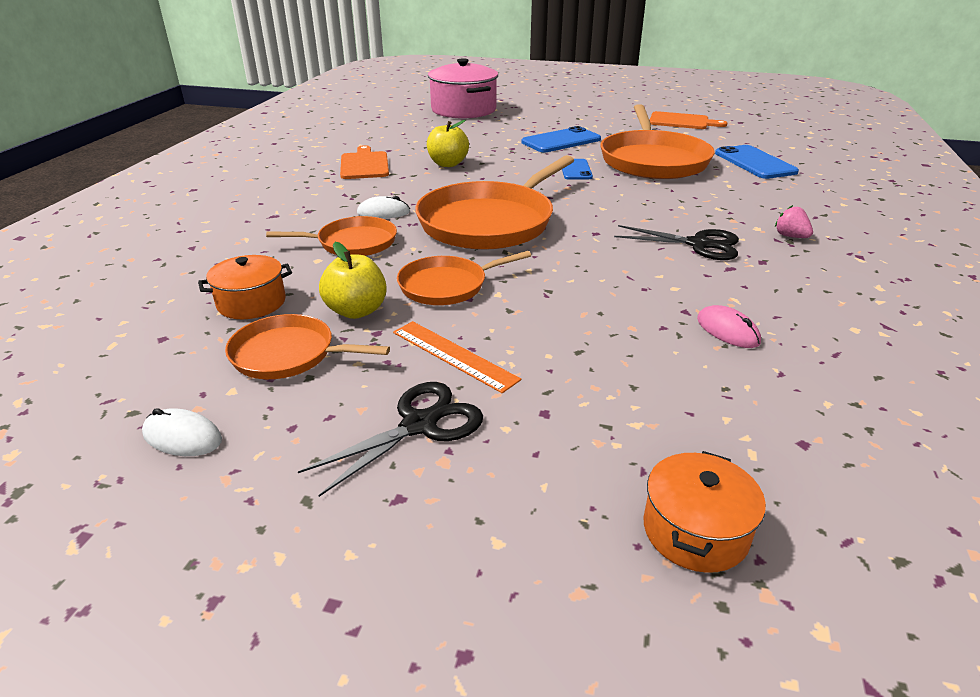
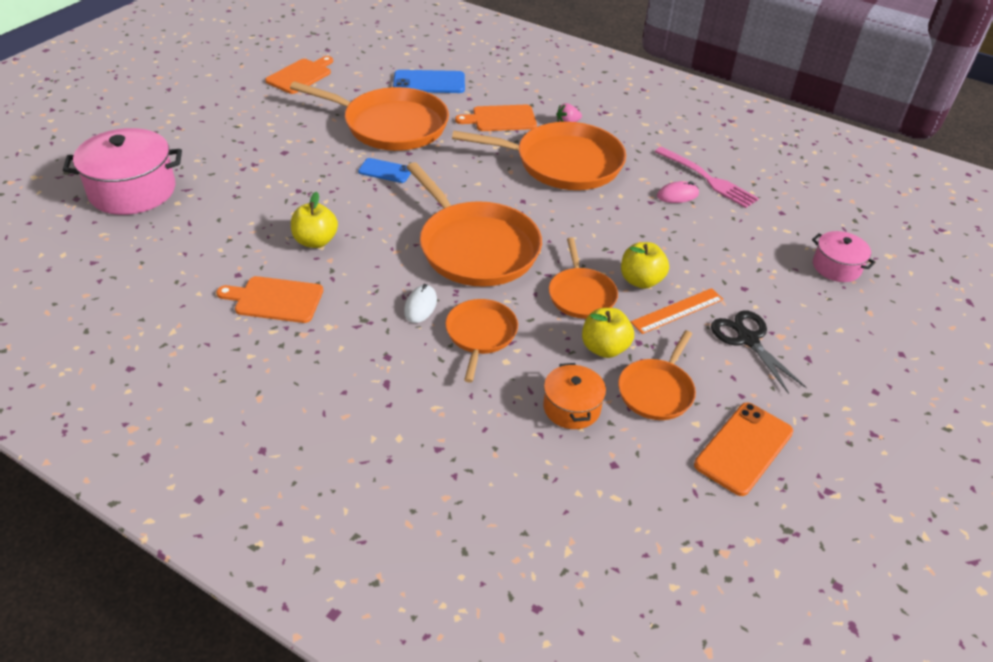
camera: 75 degrees left, 10 degrees up
white mouse [142,408,222,456] -> orange phone [694,402,794,496]
blue phone [522,126,601,153] -> none
black scissors [614,225,739,260] -> orange pan [452,122,626,190]
orange pot [644,451,766,573] -> pink pot [812,231,876,282]
none -> orange cutting board [455,105,537,131]
none -> yellow apple [621,242,669,289]
none -> pink fork [655,147,759,208]

